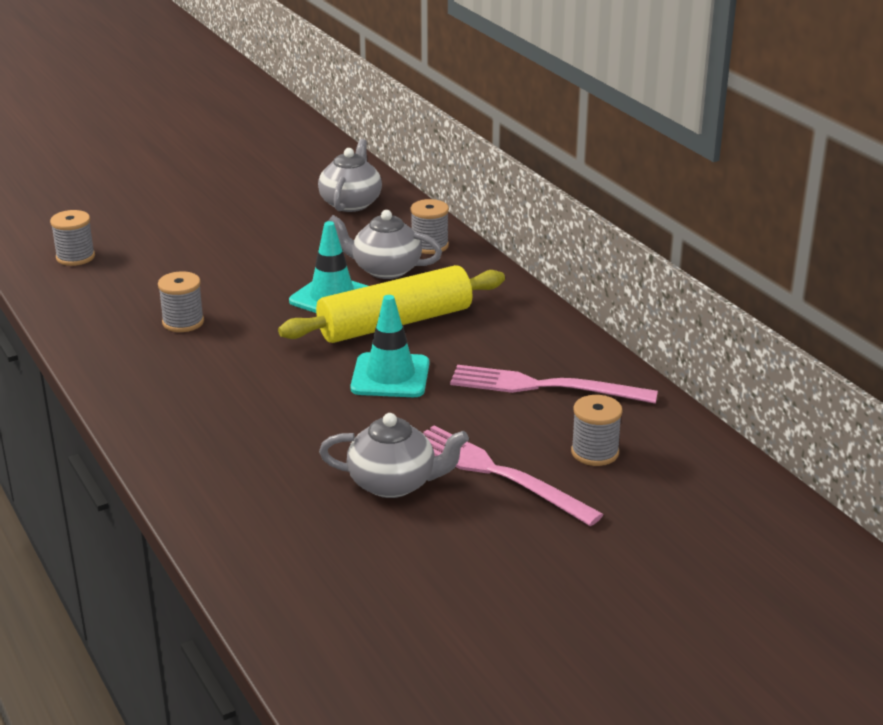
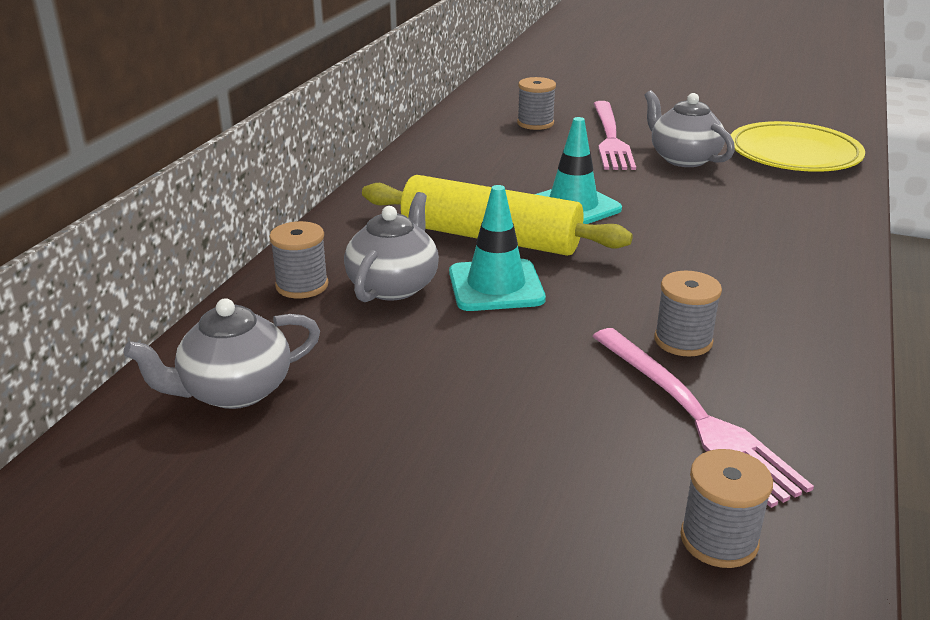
camera: 130 degrees left, 0 degrees up
grey teapot [328,210,442,279] -> grey teapot turned 135 degrees counterclockwise [344,192,439,302]
pink fork [450,365,658,404] -> pink fork moved to [592,328,814,508]
none -> yellow plate [731,121,865,172]

